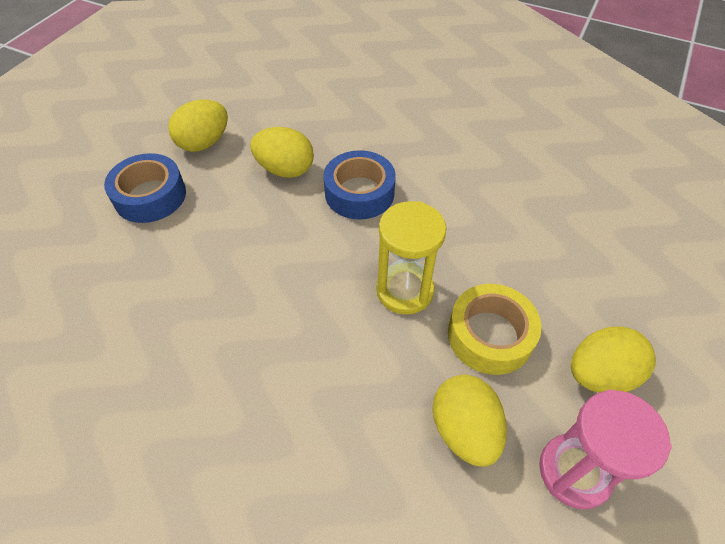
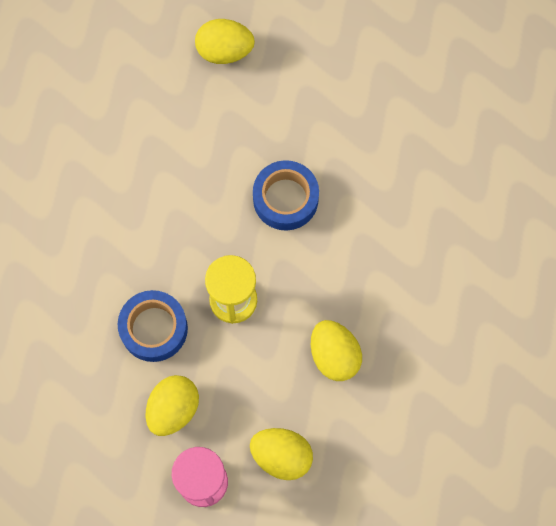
camera: 45 degrees right, 20 degrees up
blue tape [104,153,186,223] -> blue tape moved to [118,290,188,362]
yellow egg [250,127,314,178] -> yellow egg moved to [311,320,362,381]
yellow tape [448,284,541,375] -> none

